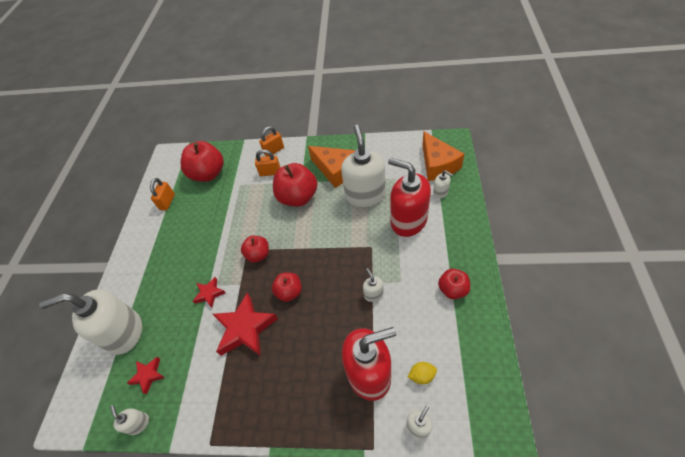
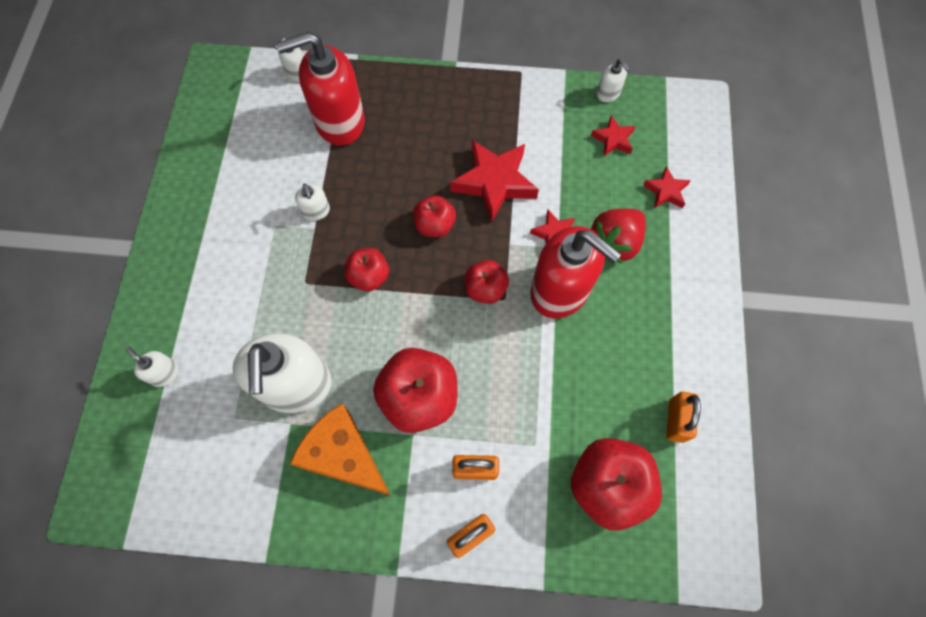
camera: 175 degrees right, 15 degrees up
white soap dispenser [39,289,142,355] -> red star [643,166,691,208]
red soap dispenser [388,158,431,237] -> red soap dispenser moved to [530,226,621,318]
yellow lemon [408,362,437,384] -> none
orange cheese [422,132,464,181] -> none
red apple [438,269,470,299] -> red apple moved to [344,248,389,291]
none -> red strawberry [591,209,646,264]

